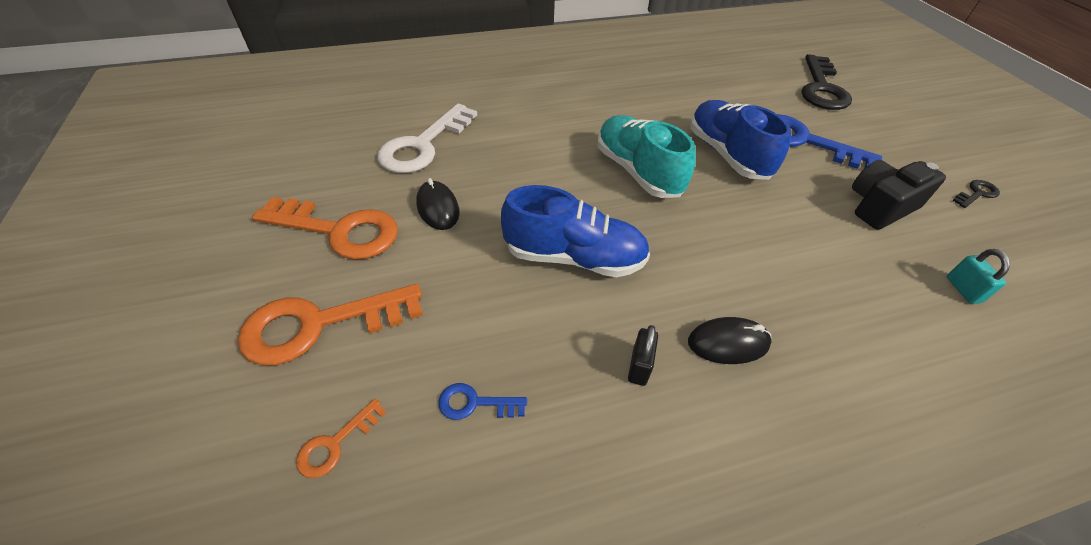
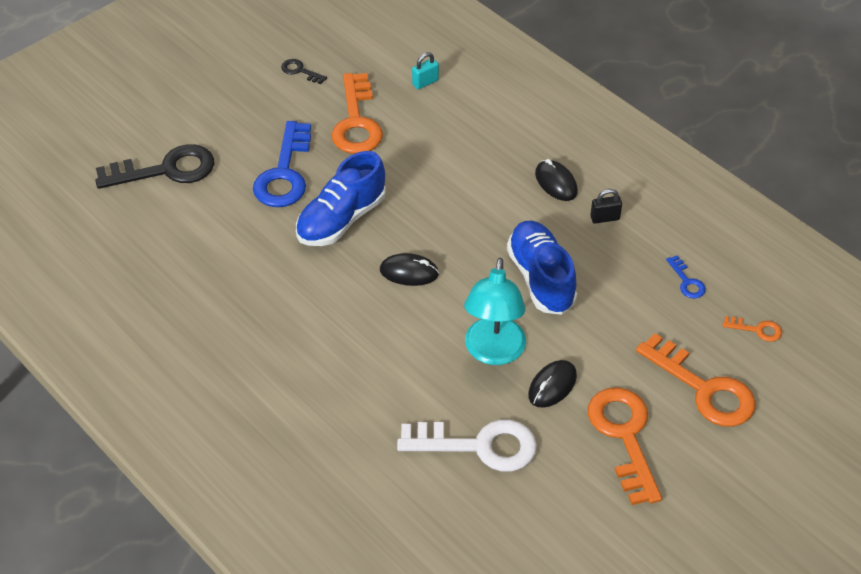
camera: 115 degrees left, 0 degrees up
turquoise shoe [598,115,696,198] -> black mouse [380,253,439,286]
black camera [852,160,946,230] -> orange key [331,73,383,154]
none -> turquoise lamp [464,257,526,365]

